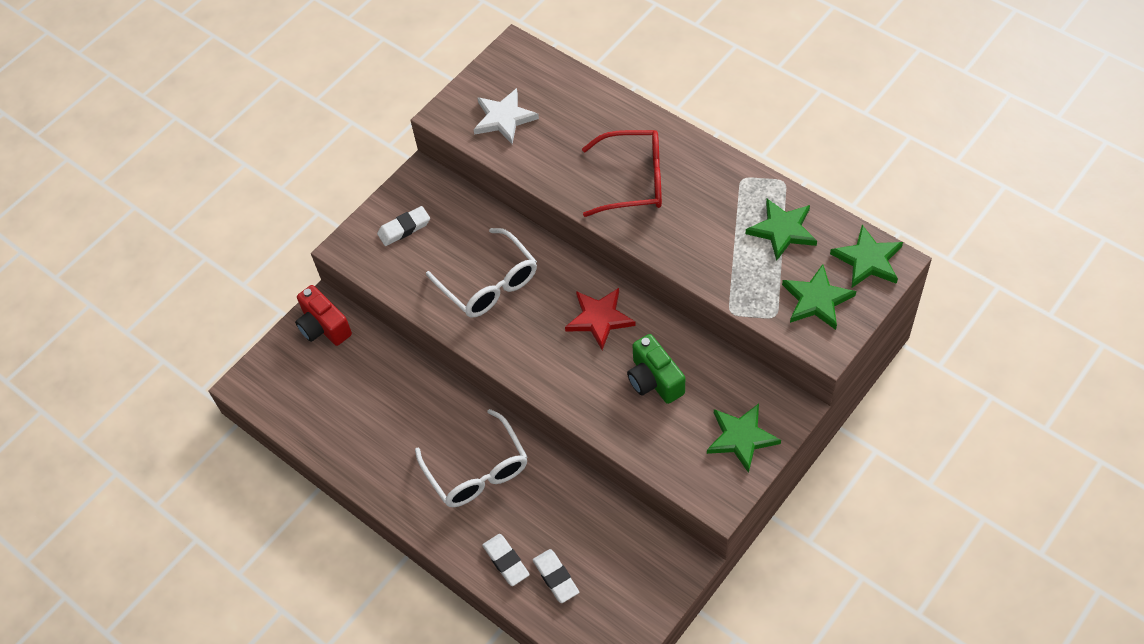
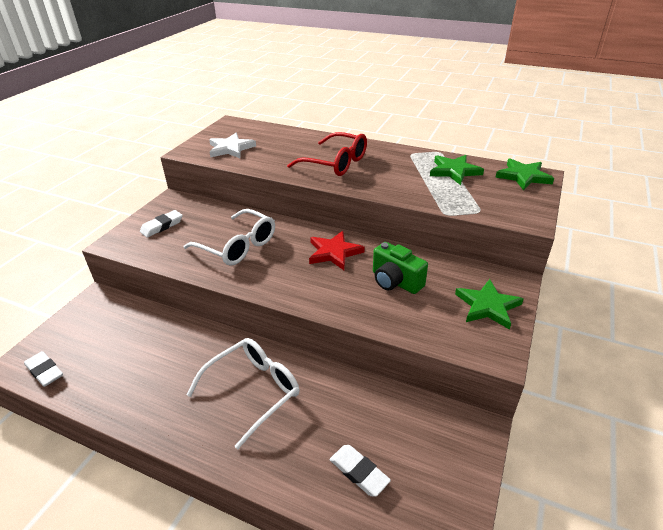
camera: 20 degrees left, 20 degrees down
red camera [295,285,352,346] -> none
white glasses [415,409,527,507] -> white glasses turned 90 degrees counterclockwise [187,338,300,449]
white eraser [482,534,530,586] -> white eraser moved to [24,351,63,387]
red glasses [582,130,662,217] -> red glasses turned 45 degrees clockwise [287,132,367,176]
green star [782,264,856,330] -> none

